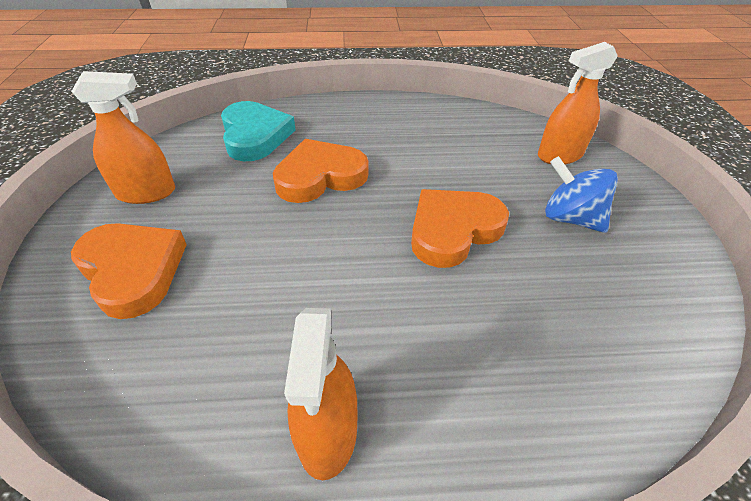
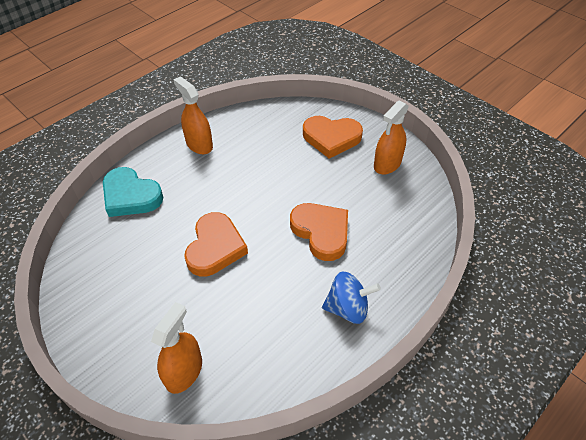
camera: 140 degrees right, 5 degrees up
turquoise heart [221,101,296,161] -> turquoise heart moved to [103,167,163,217]
orange heart [273,139,368,203] -> orange heart turned 60 degrees counterclockwise [290,203,348,261]
blue spinning top [545,156,618,233] -> blue spinning top moved to [322,271,381,324]

